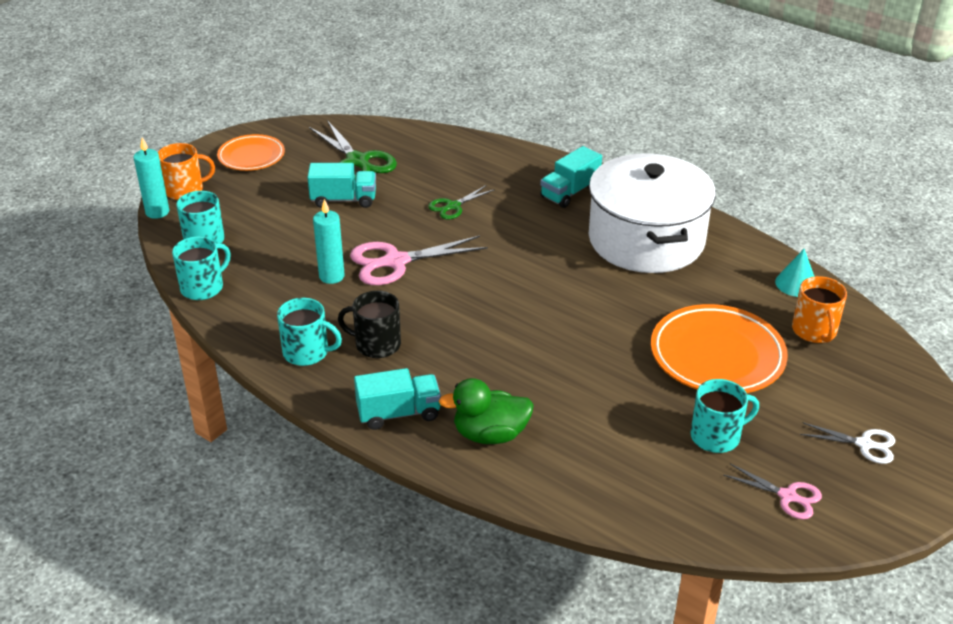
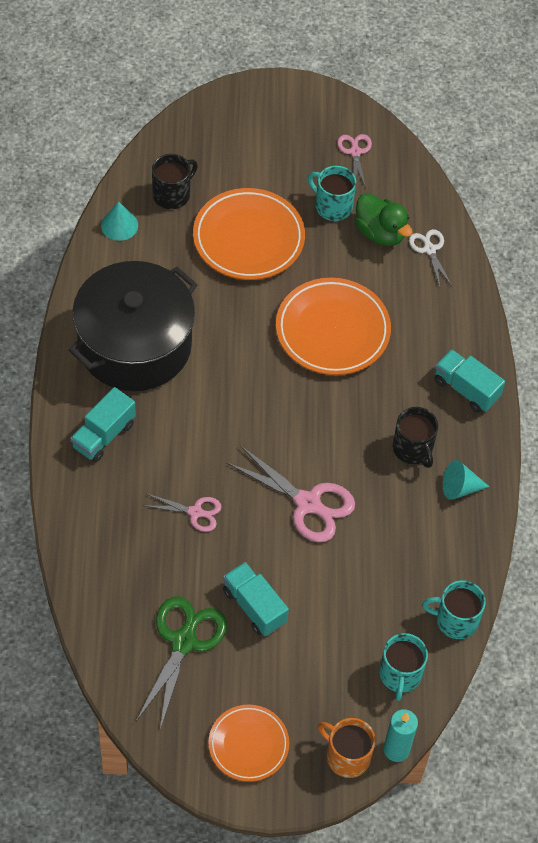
camera: 130 degrees left, 20 degrees up
turquoise mug [277,298,342,366] -> turquoise cone [443,460,489,500]
turquoise candle [313,199,345,284] -> none
green scissors [428,185,495,219] -> pink scissors [146,494,222,532]
green duck [439,378,534,444] -> green duck moved to [355,193,413,246]
turquoise truck [540,146,602,208] -> turquoise truck turned 120 degrees clockwise [70,387,136,462]
white pot [589,153,716,273] -> black pot [69,261,198,391]
orange mug [792,276,847,343] -> black mug [152,154,198,209]
white scissors [800,422,895,464] -> white scissors moved to [409,229,452,286]
none -> orange plate [276,278,391,375]

